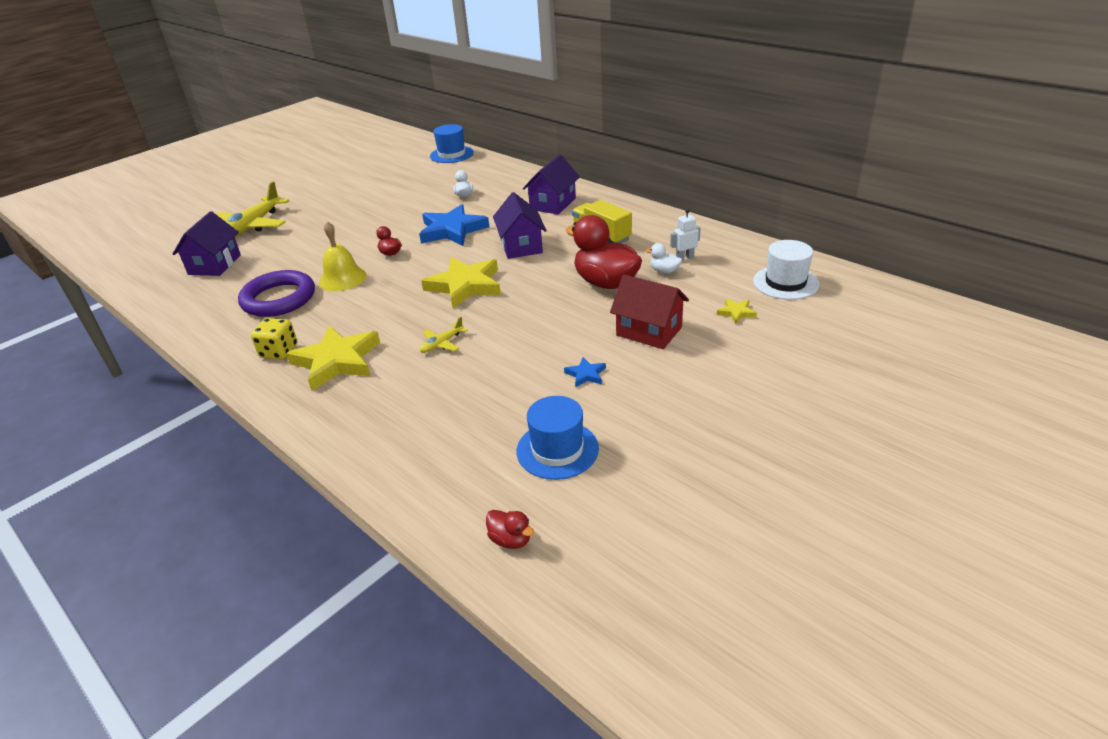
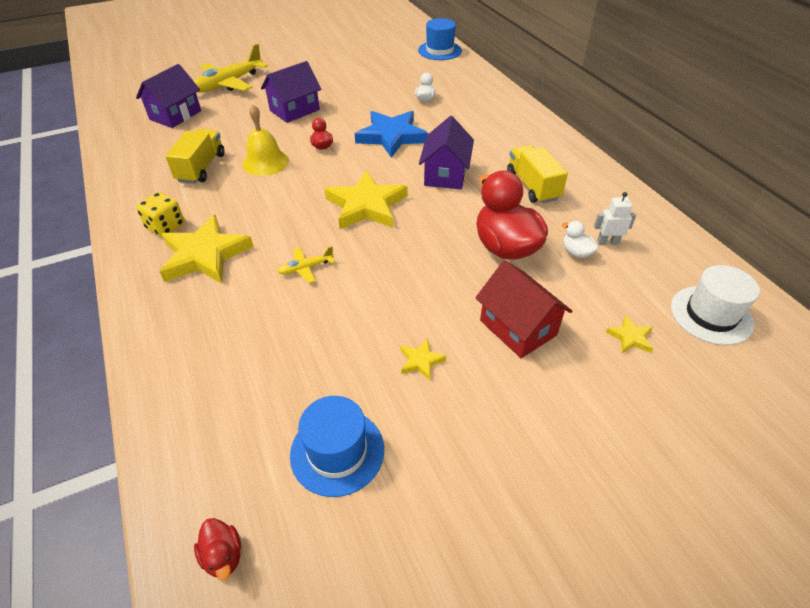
camera: 20 degrees right, 10 degrees up
purple ring [238,270,315,317] -> yellow truck [165,129,224,184]
purple house [523,155,580,215] -> purple house moved to [261,61,322,123]
blue star [564,357,606,387] -> yellow star [400,338,446,380]

